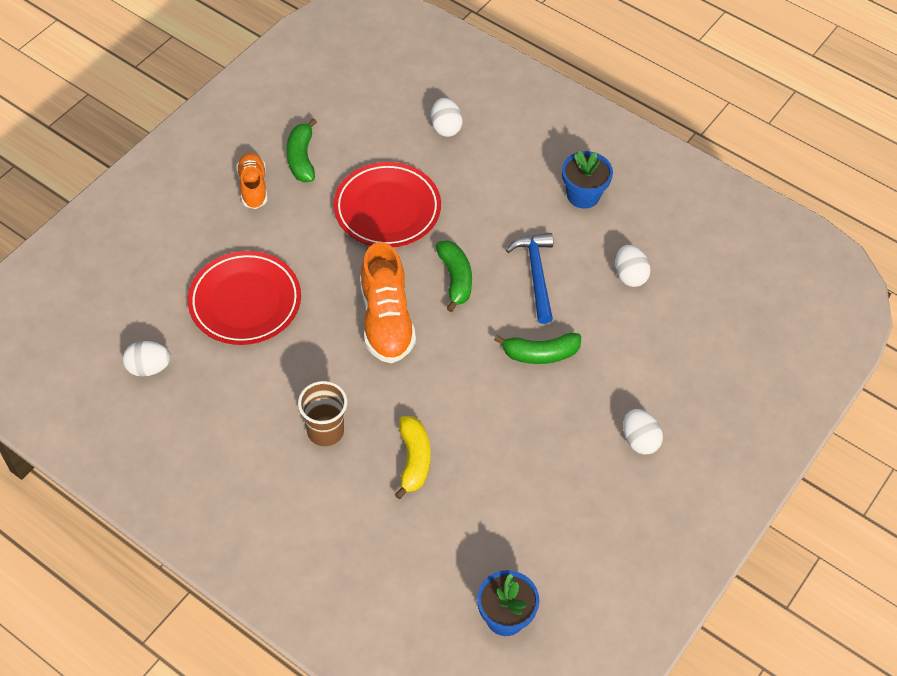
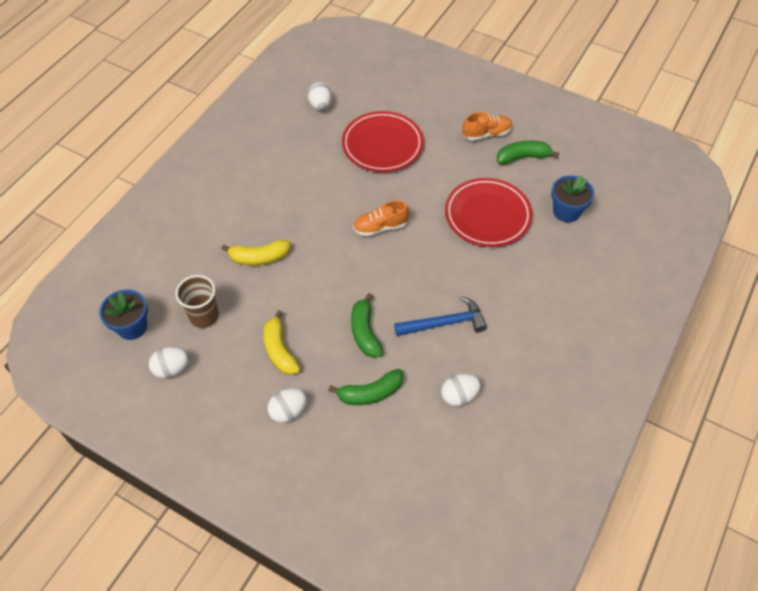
camera: 85 degrees right, 0 degrees up
brown cup [298,381,347,446] -> brown cup moved to [176,275,219,328]
orange shoe [360,242,416,363] -> orange shoe [353,200,409,237], size x0.62
white egg [431,98,463,137] -> white egg moved to [149,347,190,378]
green banana [436,240,472,312] -> green banana moved to [328,369,403,405]
blue flower pot [562,151,613,209] -> blue flower pot moved to [551,175,594,223]
none -> yellow banana [264,310,301,375]

